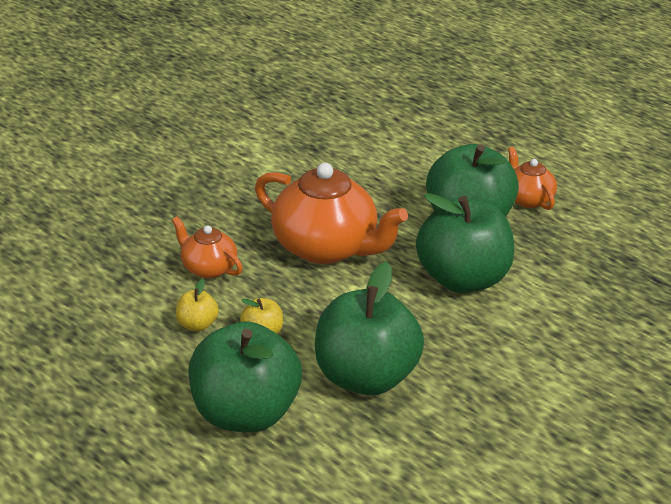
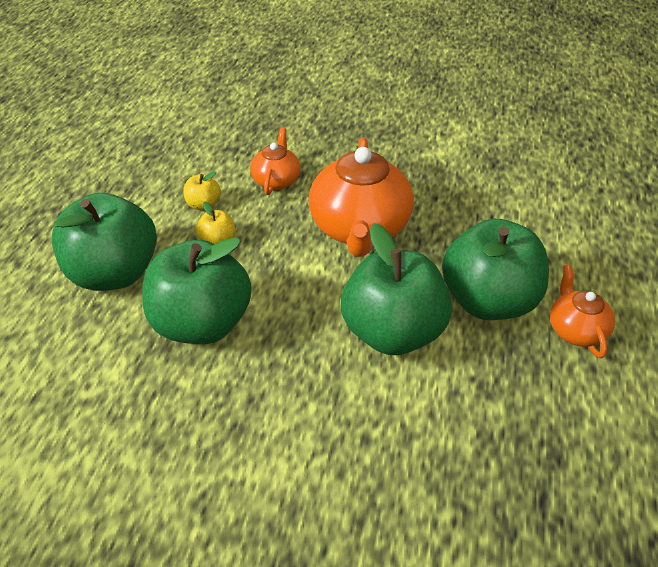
camera: 60 degrees right, 10 degrees up
orange teapot [508,147,557,210] -> orange teapot turned 45 degrees counterclockwise [550,265,615,358]

